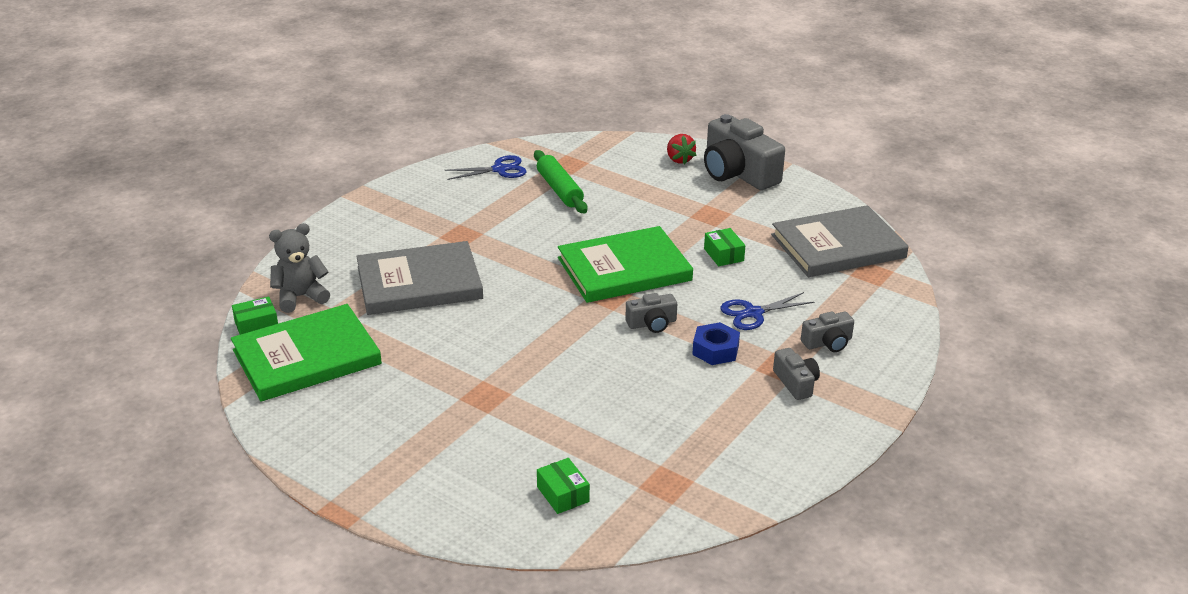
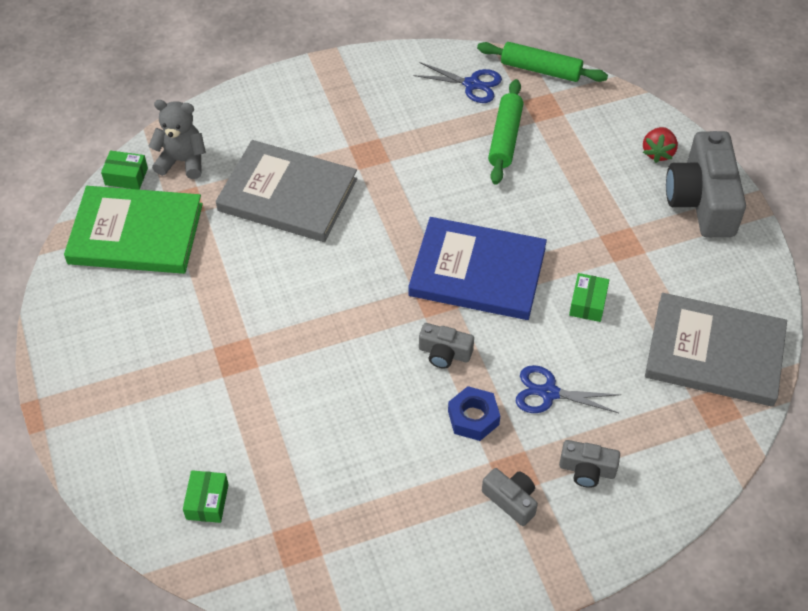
camera: 35 degrees right, 20 degrees up
green book [558,226,693,303] -> blue book [408,217,547,320]
grey camera [773,348,820,400] -> grey camera turned 60 degrees counterclockwise [482,468,538,526]
none -> green rolling pin [477,42,608,82]

